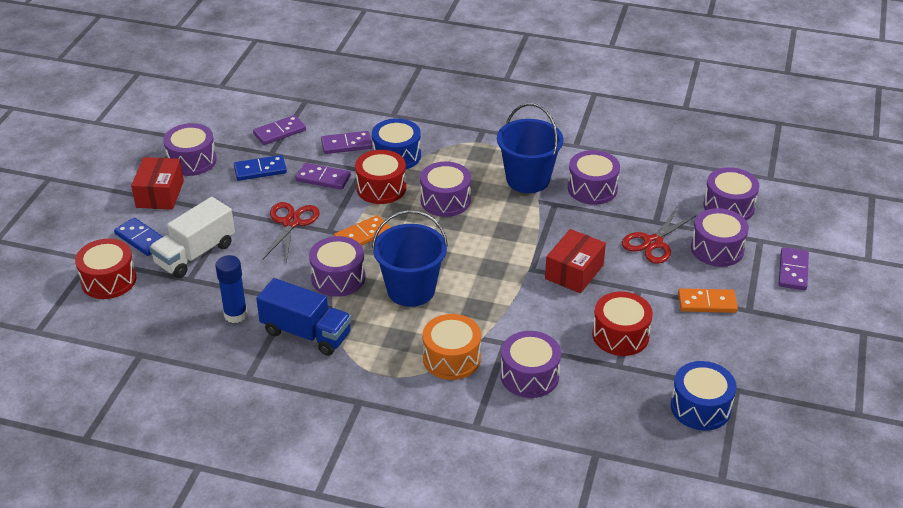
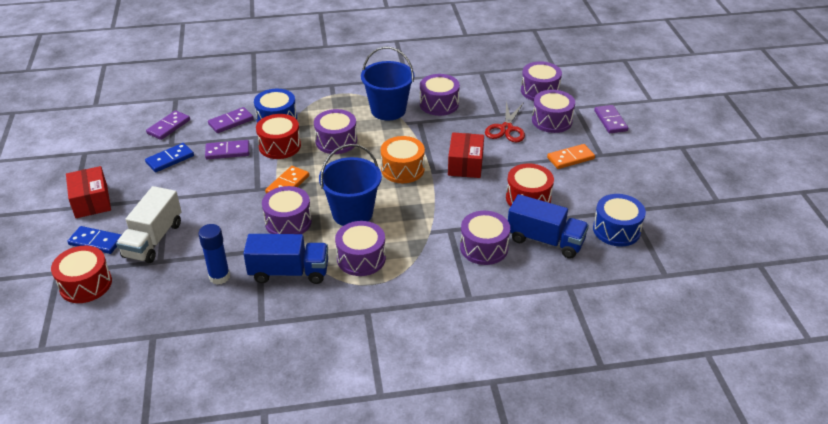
camera: 25 degrees left, 0 degrees up
purple drum [163,123,217,176] -> purple drum moved to [335,221,386,276]
red scissors [263,202,320,262] -> none
orange drum [422,314,481,380] -> orange drum moved to [381,136,425,183]
none -> blue truck [508,194,589,259]

